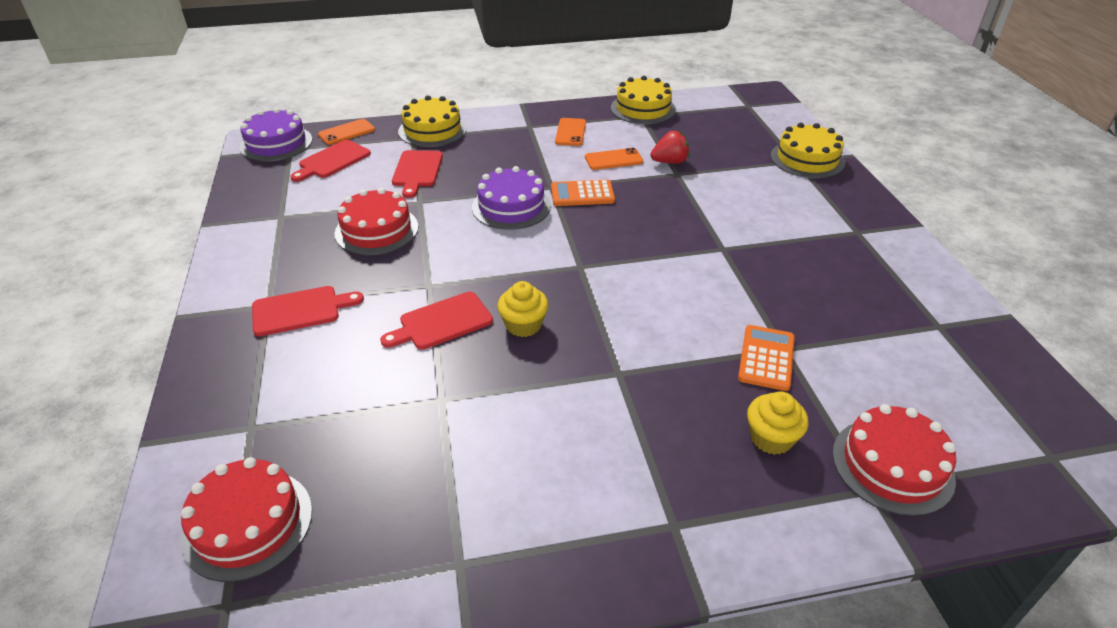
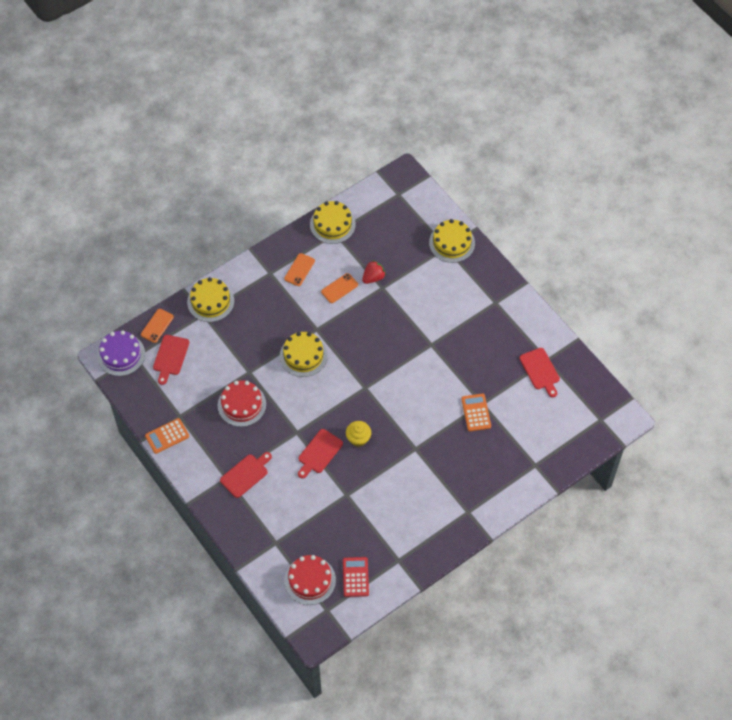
camera: 25 degrees left, 20 degrees up
red cutting board [392,150,443,198] -> red cutting board moved to [519,348,560,397]
purple cake [472,166,551,230] -> yellow cake [280,332,328,377]
orange calculator [551,180,615,206] -> orange calculator moved to [145,418,189,454]
orange phone [555,118,586,146] -> orange phone turned 45 degrees clockwise [284,253,315,286]
yellow cupcake [747,391,809,455] -> none
red cake [833,404,956,516] -> none
none -> red calculator [343,557,369,597]

